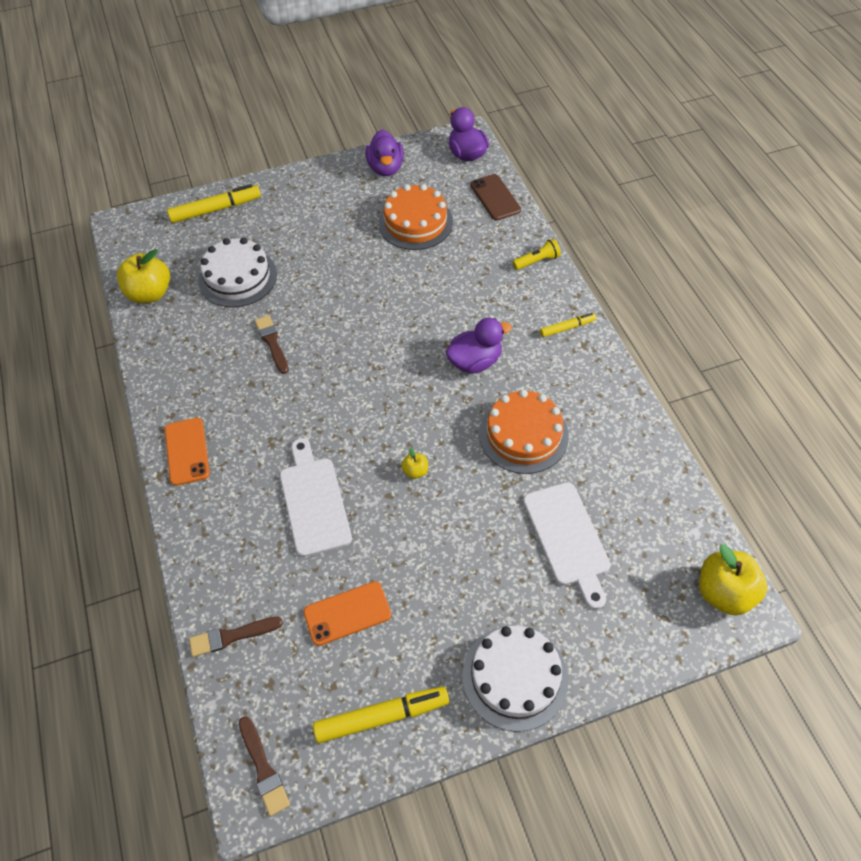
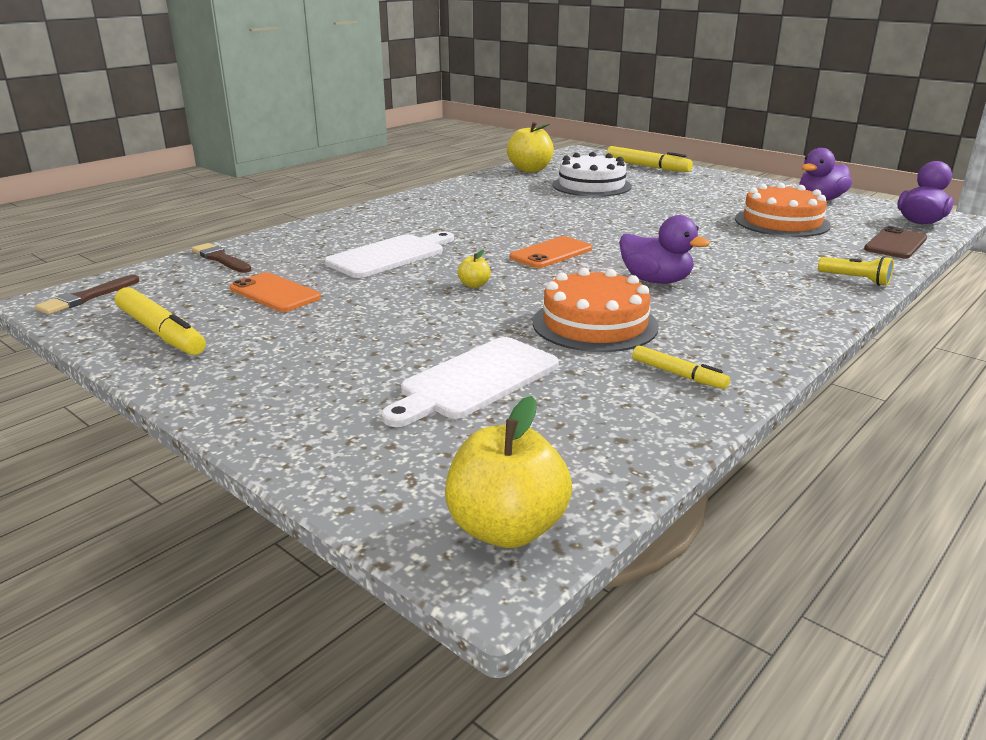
camera: 60 degrees right, 30 degrees down
orange phone [165,418,210,486] -> orange phone moved to [510,236,592,268]
brown brush [255,315,289,374] -> none
white cake [462,625,568,732] -> none
yellow marker [540,313,596,337] -> yellow marker moved to [632,345,730,389]

